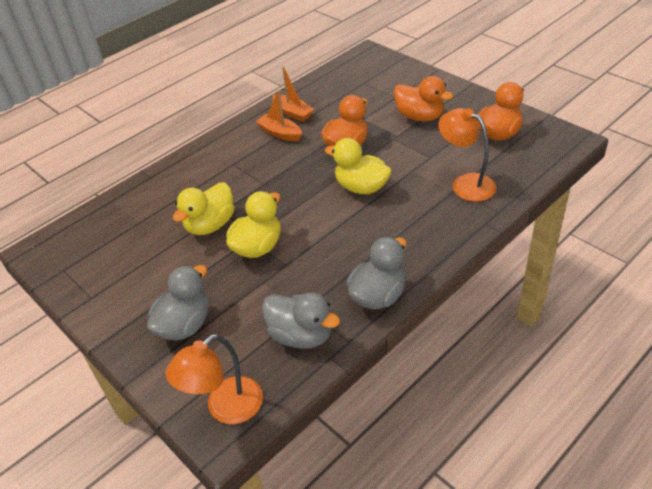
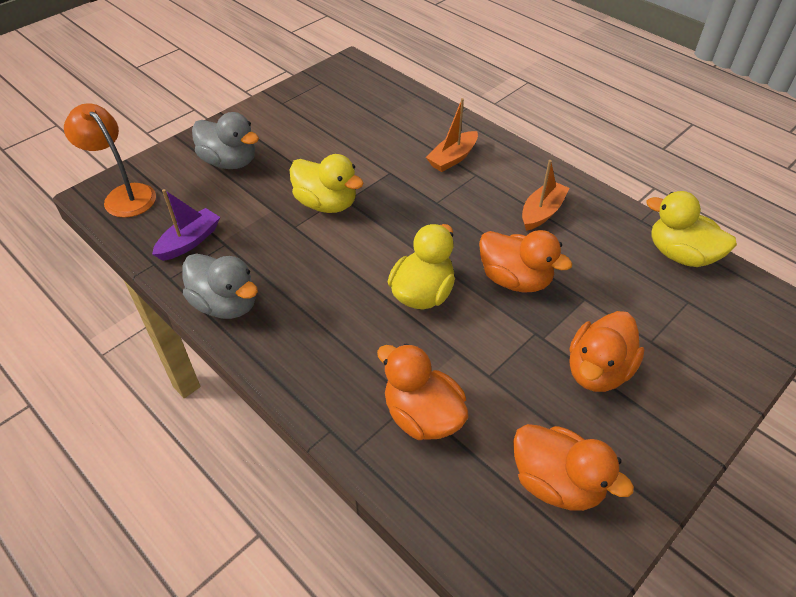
camera: 85 degrees right, 5 degrees up
yellow duck [173,182,234,235] -> yellow duck moved to [646,191,737,267]
grey duck [262,293,340,349] -> purple boat [152,189,220,261]
orange boat [273,67,314,122] -> orange boat moved to [426,98,478,172]
orange lamp [438,108,496,202] -> orange duck [377,343,468,440]

